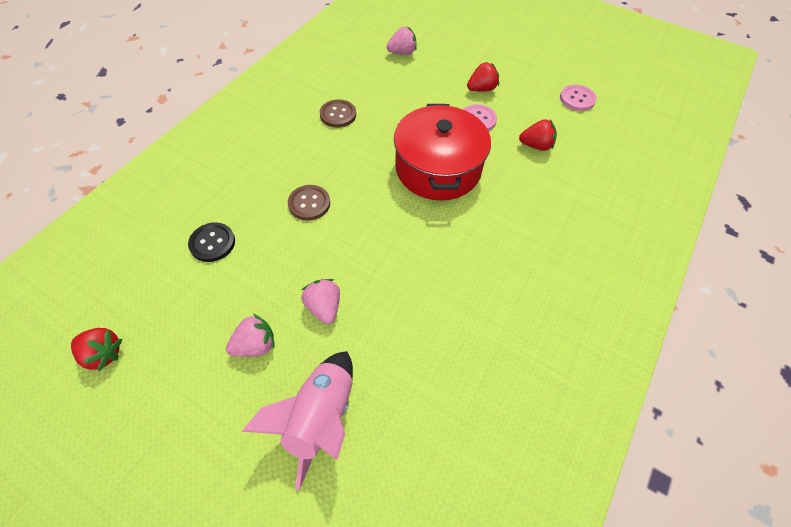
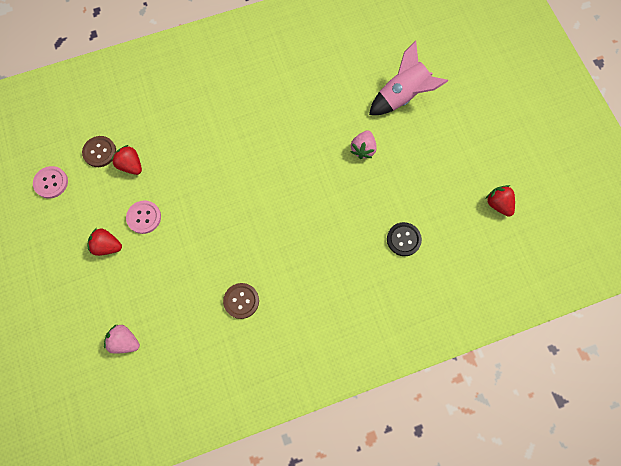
camera: 140 degrees left, 15 degrees up
pink strawberry [226,314,274,357] -> none
brown button [288,185,330,221] -> brown button moved to [82,136,116,167]
red pot [394,104,491,201] -> none

